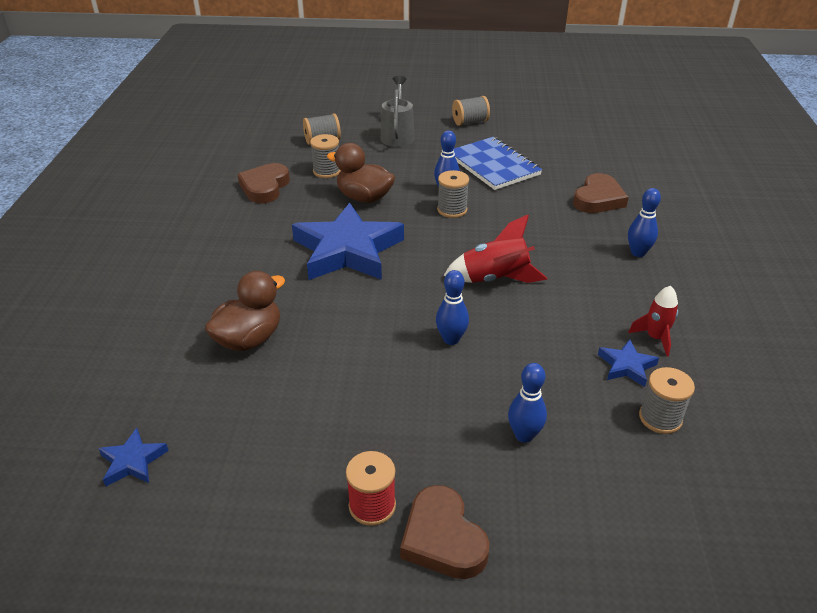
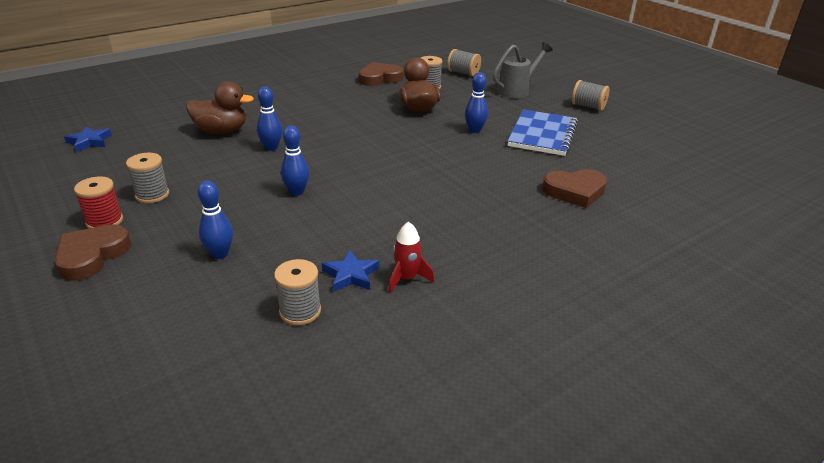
camera: 50 degrees right, 5 degrees down
blue star [292,203,404,280] -> none
grey spool [437,170,469,218] -> grey spool moved to [126,153,169,203]
red rocket [444,215,547,283] -> none
blue bowling pin [628,188,661,257] -> blue bowling pin moved to [257,86,282,151]

